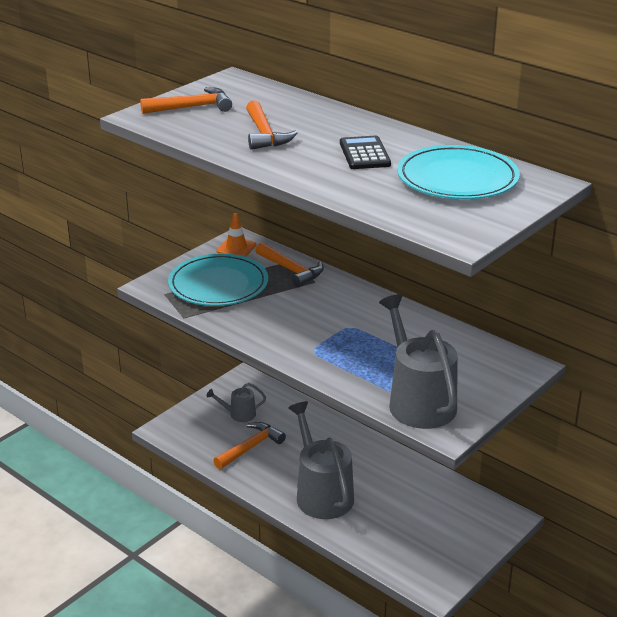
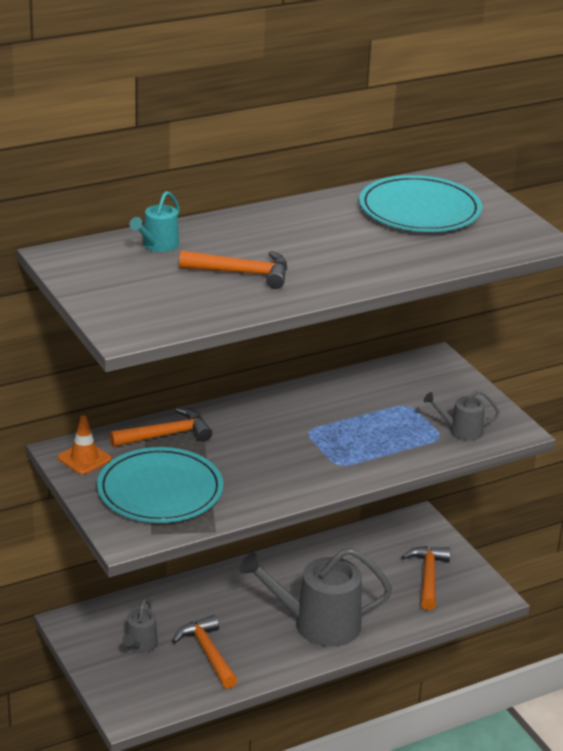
camera: 70 degrees left, 0 degrees up
orange hammer [140,87,232,114] -> orange hammer moved to [402,546,451,610]
black calculator [340,136,391,169] -> none
grey watering can [379,294,458,429] -> grey watering can [424,390,500,441], size x0.49
none -> turquoise watering can [130,191,180,252]

